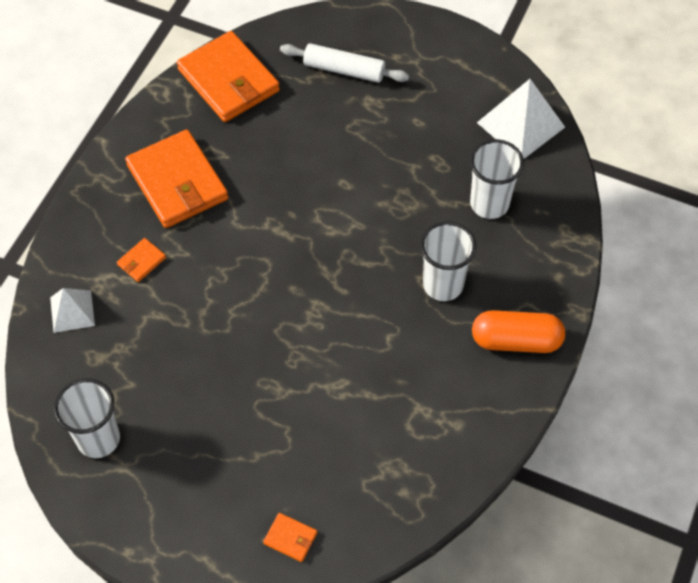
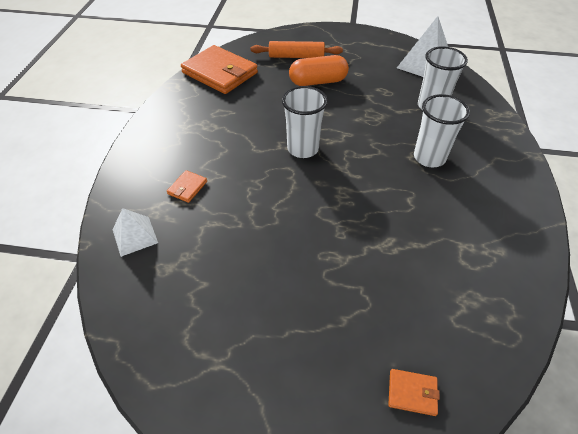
camera: 15 degrees left, 10 degrees down
white cup [54,378,120,458] -> white cup moved to [282,86,328,158]
orange wallet [125,129,228,228] -> none
white rolling pin [280,43,409,83] -> orange rolling pin [251,41,343,58]
orange capsule [472,310,565,353] -> orange capsule moved to [289,55,349,86]

